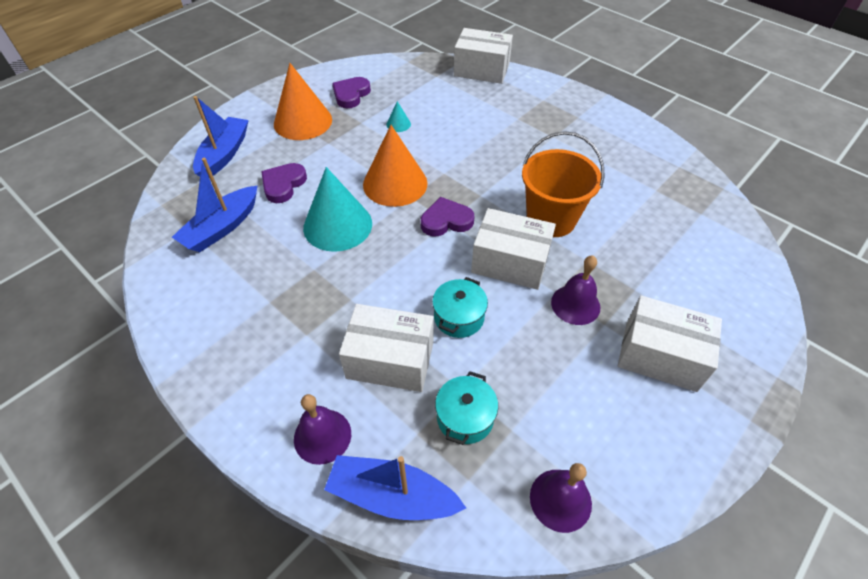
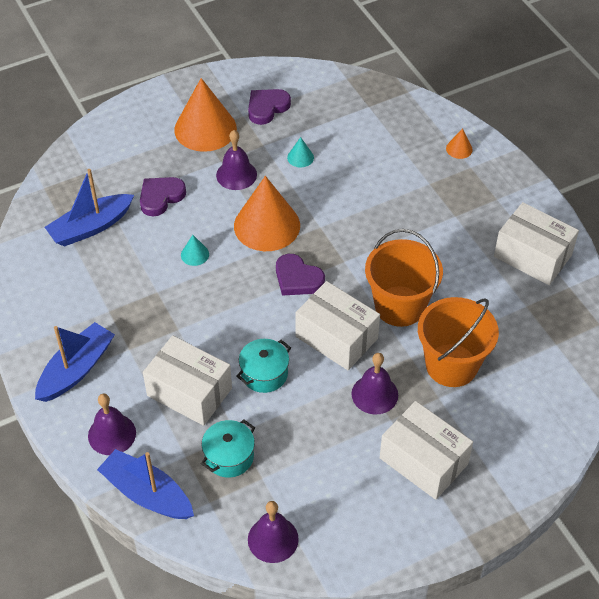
camera: 20 degrees right, 0 degrees up
blue boat [193,96,249,177] -> blue boat moved to [35,322,115,402]
turquoise cone [303,167,372,252] -> turquoise cone [181,235,209,266], size x0.42
purple heart [421,197,474,236] -> purple heart turned 150 degrees counterclockwise [276,254,325,296]
white box [454,28,513,84] -> white box moved to [494,202,579,285]
none -> purple bell [216,130,257,190]
none -> orange bucket [418,297,499,387]
none -> orange cone [446,128,473,159]

